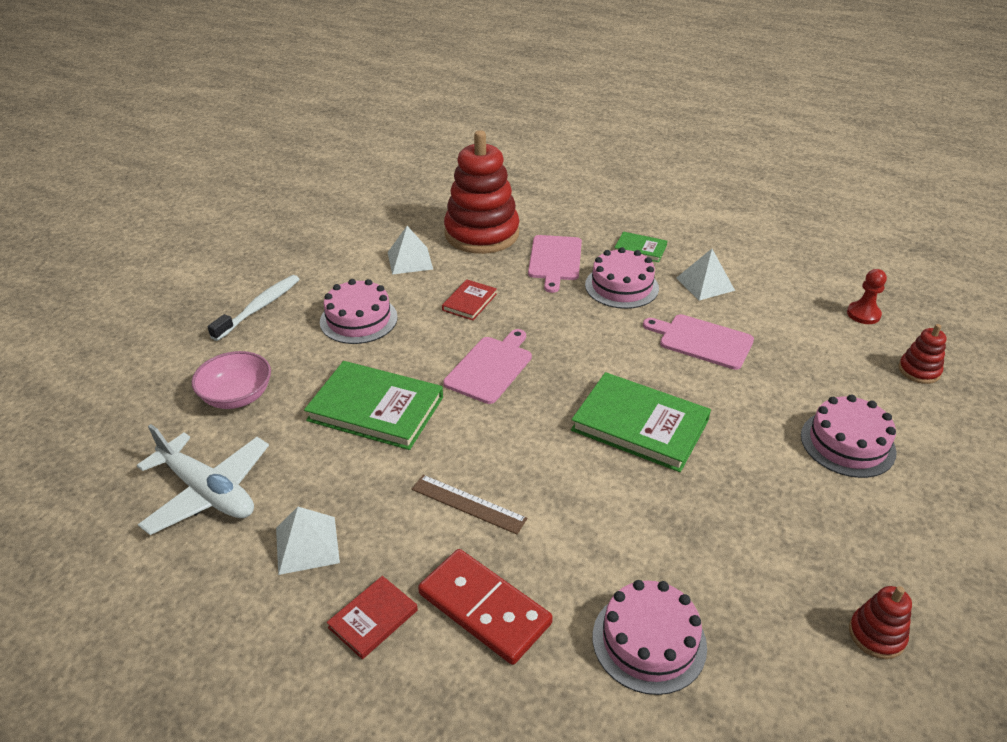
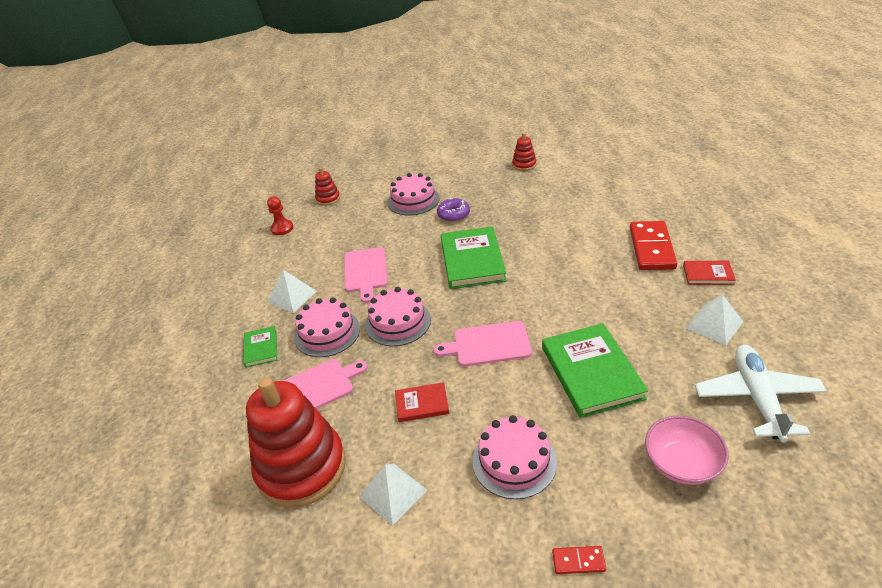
camera: 120 degrees left, 0 degrees up
white toothbrush [207,275,300,341] -> red domino [552,546,606,574]
brown ruler [411,475,527,534] -> none
pink cake [593,580,707,695] -> pink cake moved to [365,287,431,346]
none -> purple donut [437,198,470,222]

